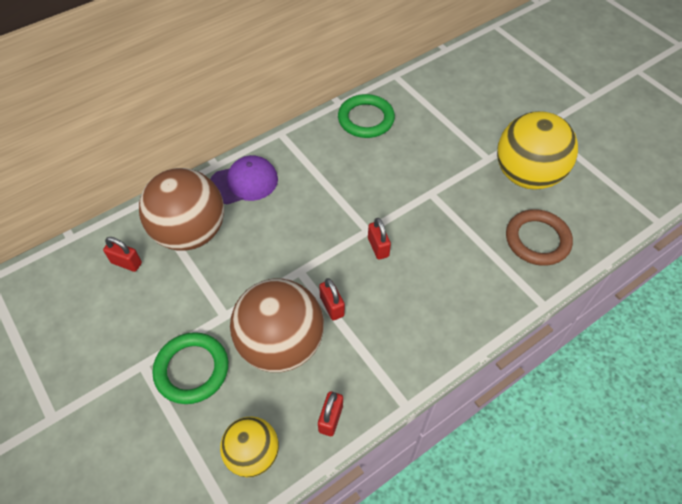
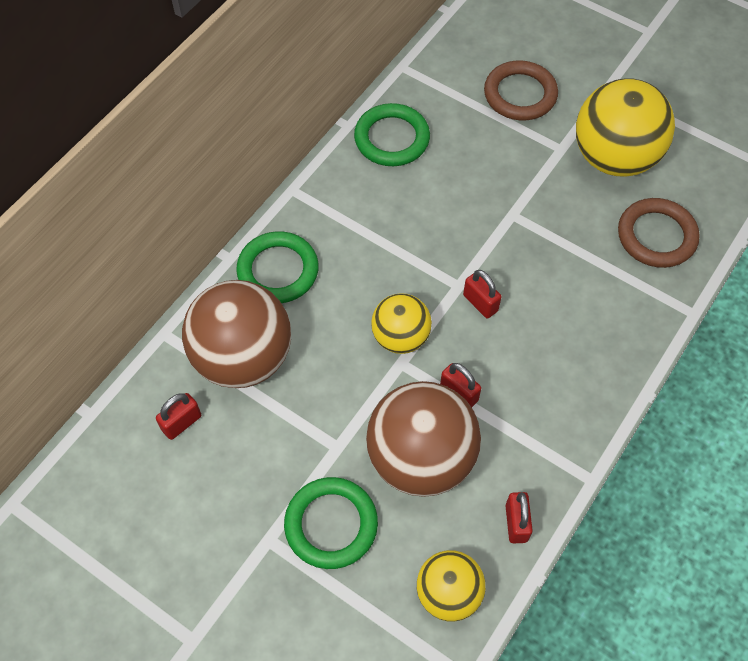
camera: 20 degrees left, 5 degrees up
red padlock [103,237,142,272] -> red padlock turned 45 degrees counterclockwise [156,393,201,440]
purple cap [210,155,278,204] -> green ring [236,231,319,303]
none -> yellow ball [371,293,432,354]
none -> brown ring [484,60,558,121]

